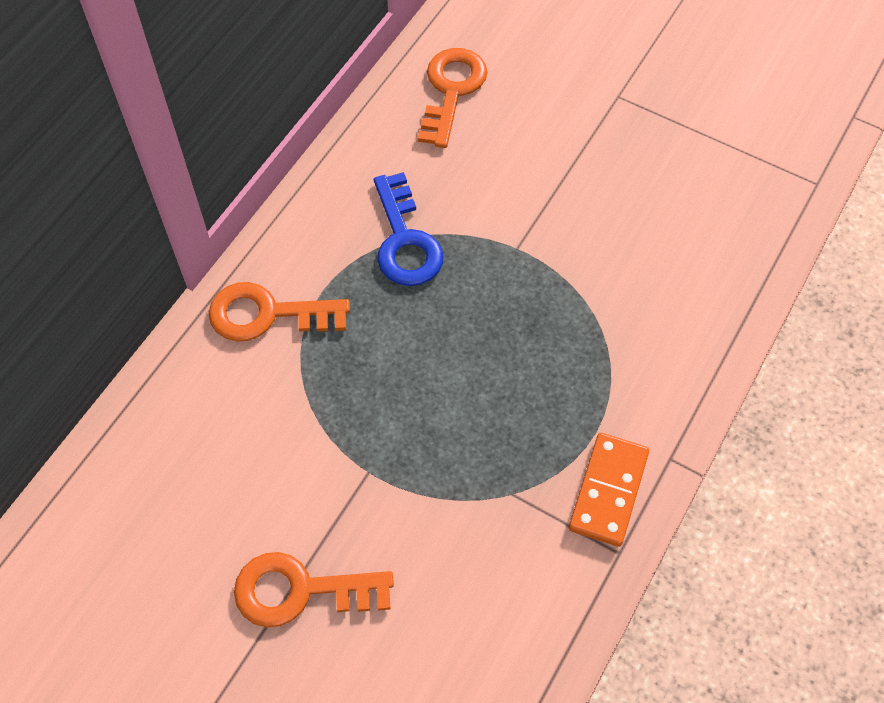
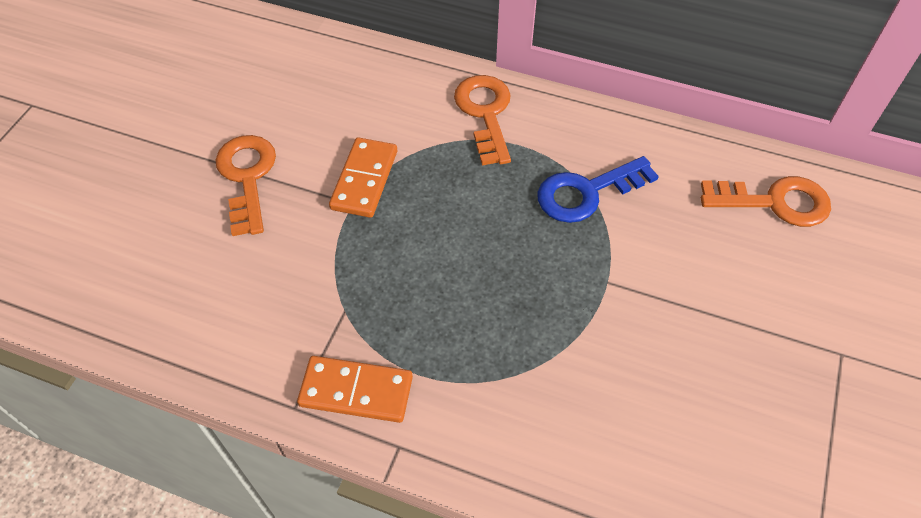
camera: 80 degrees right, 5 degrees down
none -> orange domino [329,137,397,218]

